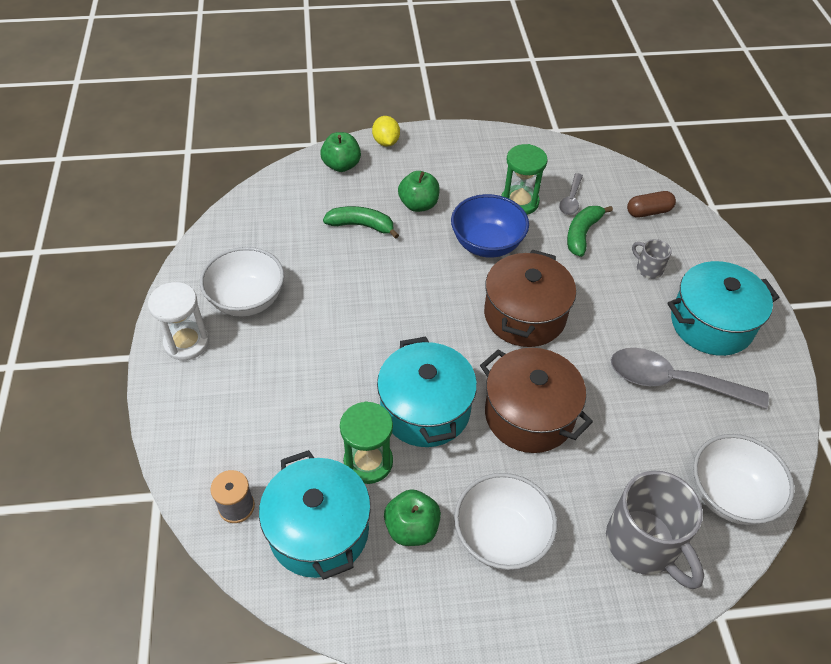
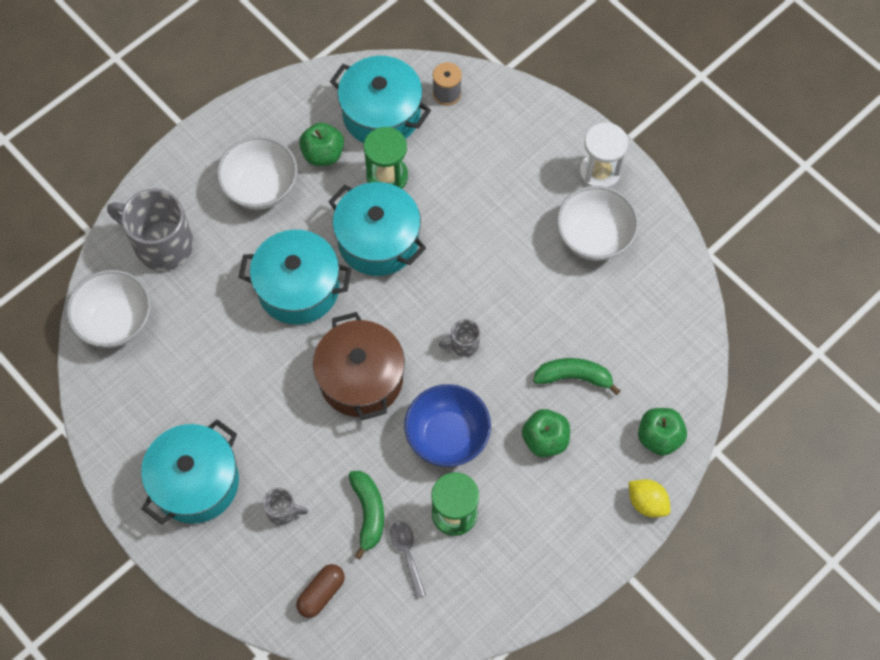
camera: 145 degrees right, 15 degrees up
green banana [323,206,399,239] -> green banana turned 150 degrees counterclockwise [533,358,620,395]
brown pot [480,348,593,453] -> turquoise pot [239,230,352,325]
grey spoon [611,348,769,409] -> none
none -> grey mug [439,319,480,357]

